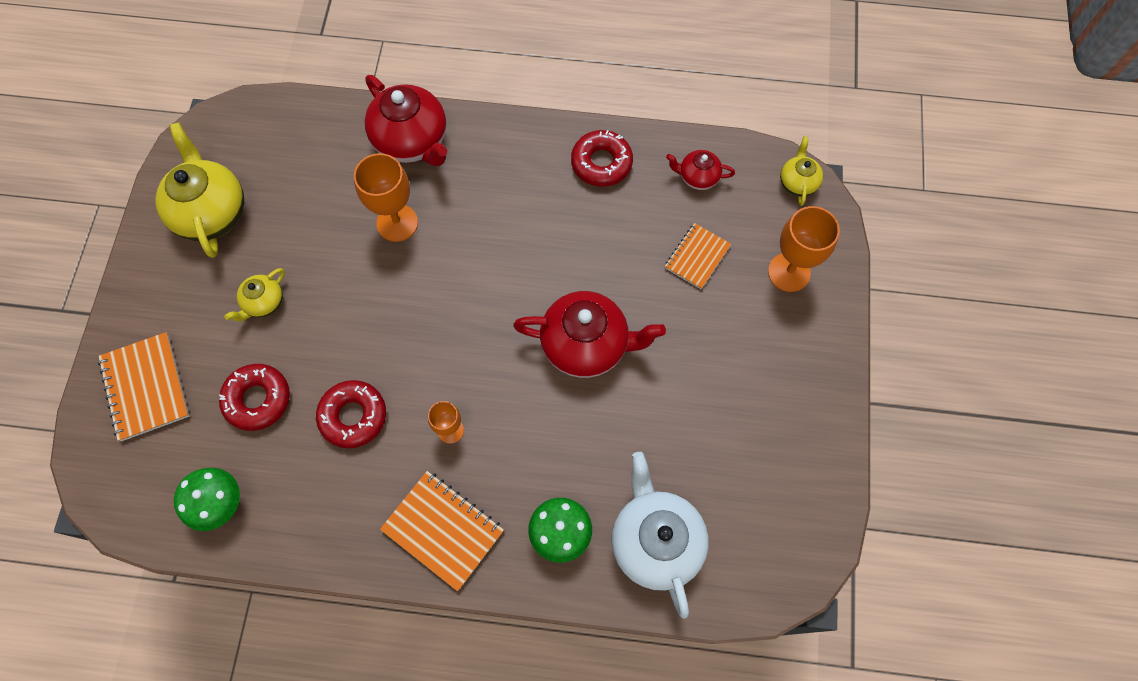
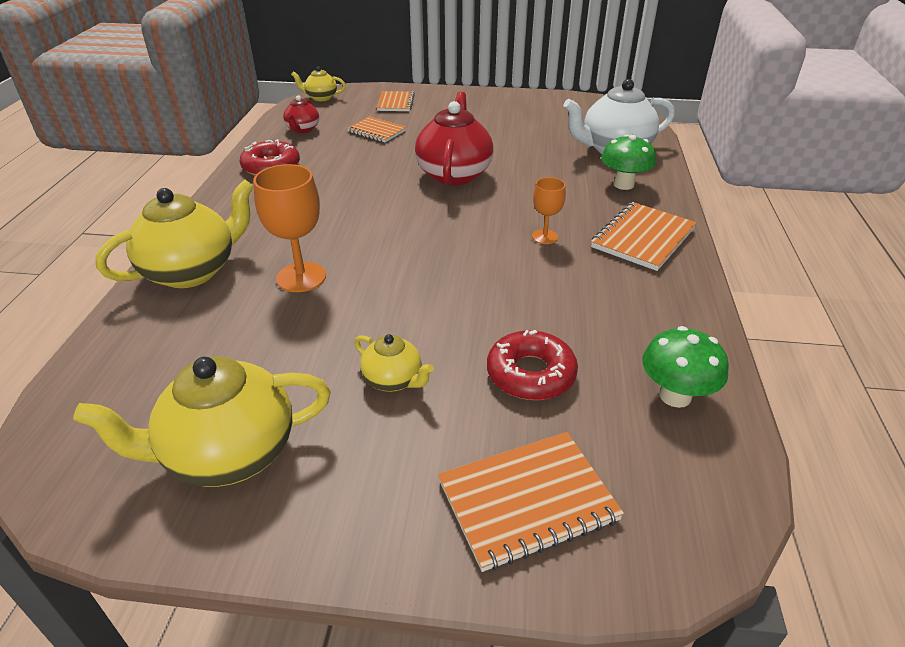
camera: 90 degrees left, 30 degrees down
red donut [316,380,386,448] -> none
red teapot [365,75,447,166] -> yellow teapot [96,179,254,288]
orange goblet [768,206,840,292] -> orange notebook [377,91,415,111]

